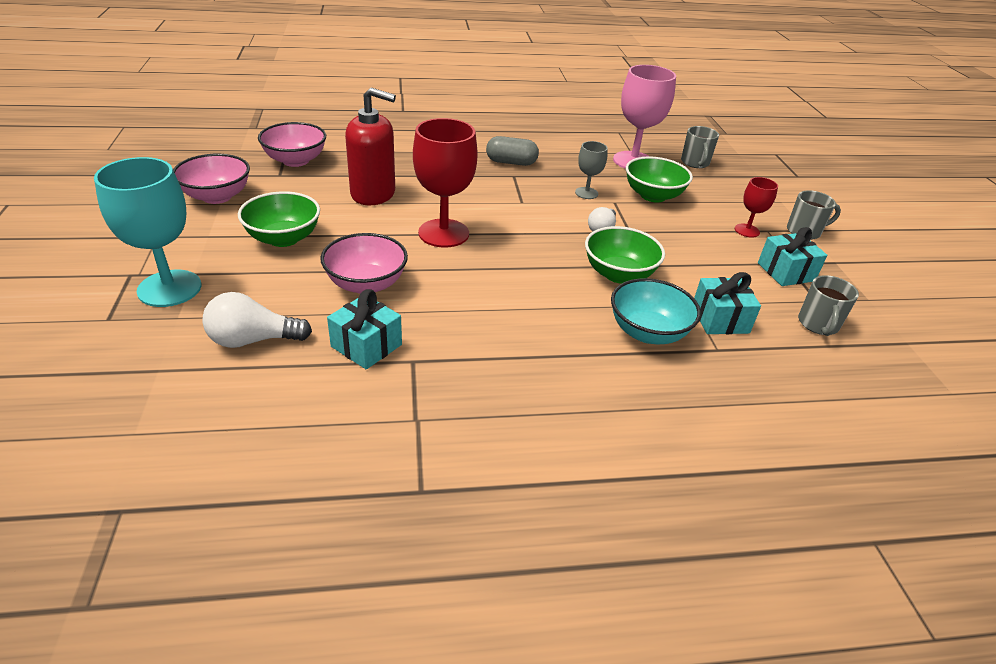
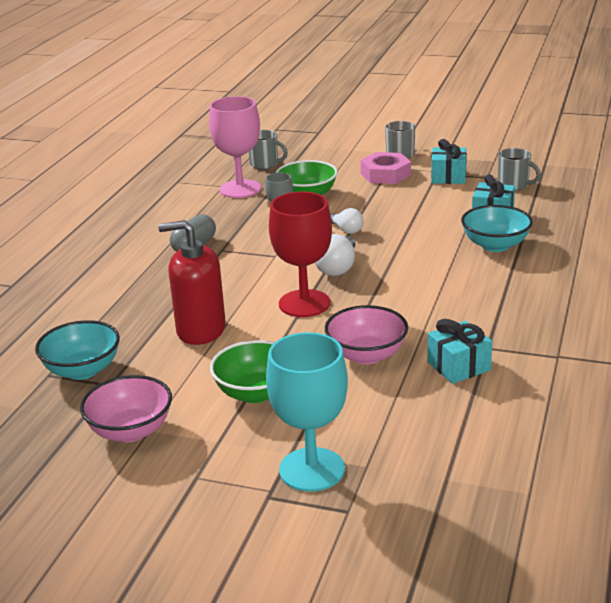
camera: 60 degrees left, 10 degrees down
white light bulb [202,292,312,348] -> white light bulb moved to [315,234,355,276]
pink bowl [258,122,326,167] -> turquoise bowl [35,320,120,380]
red soap dispenser [345,88,396,205] -> red soap dispenser turned 120 degrees counterclockwise [158,220,226,345]
green bowl [585,226,665,284] -> none
red goblet [735,177,778,238] -> pink nut [361,152,411,184]

